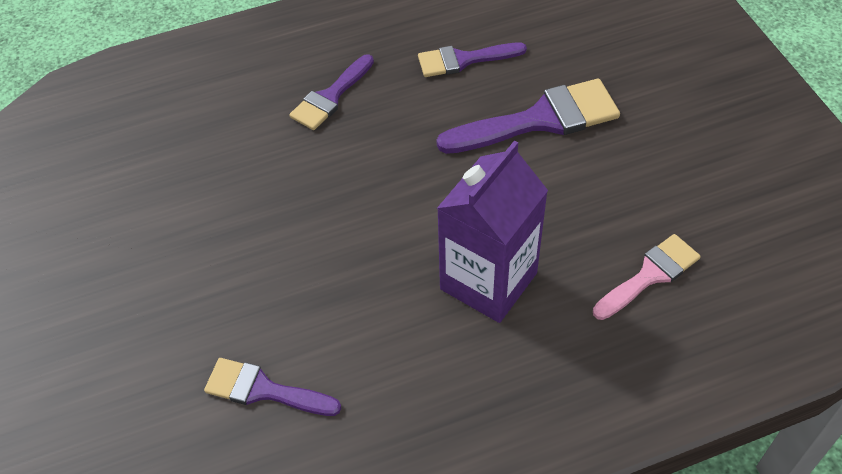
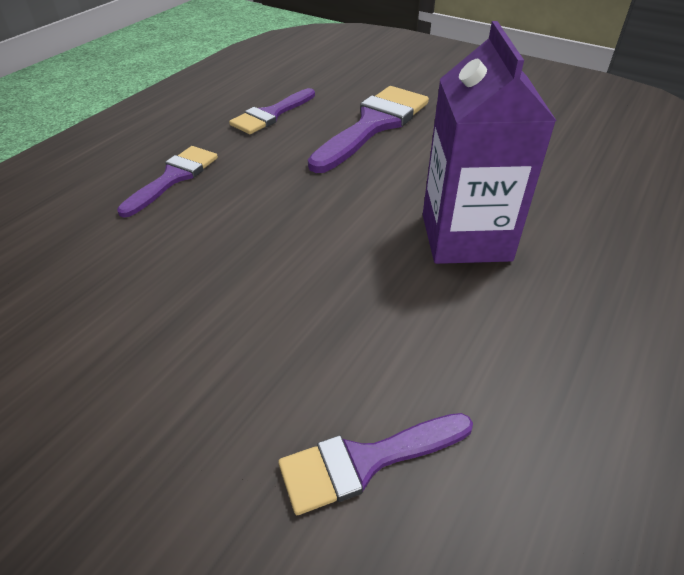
camera: 40 degrees left, 10 degrees down
purple brush [289,54,374,130] -> purple brush turned 150 degrees counterclockwise [117,146,218,218]
pink brush [593,234,701,320] -> none

